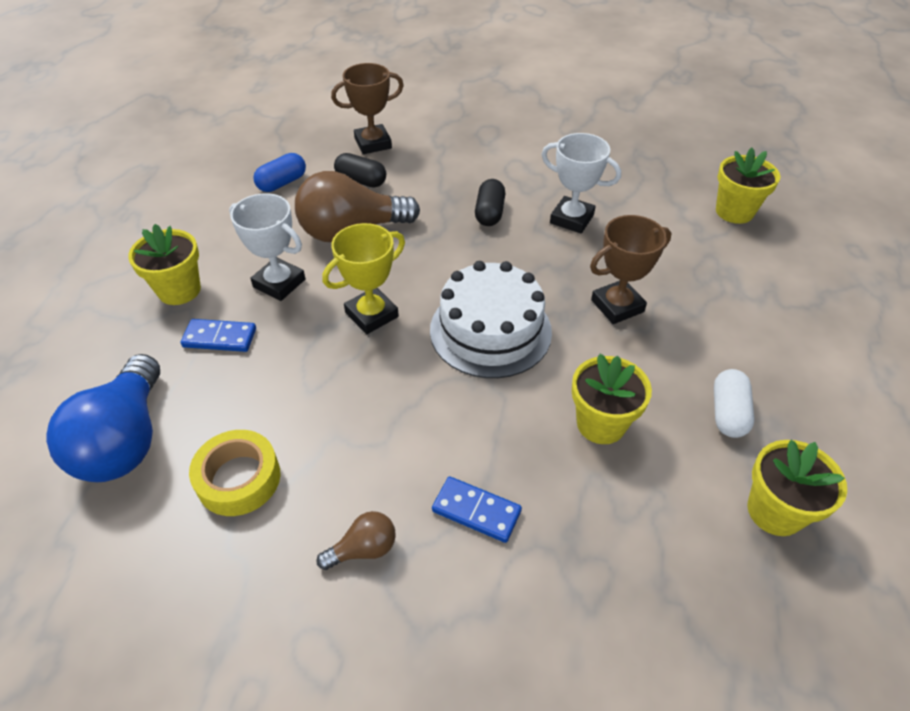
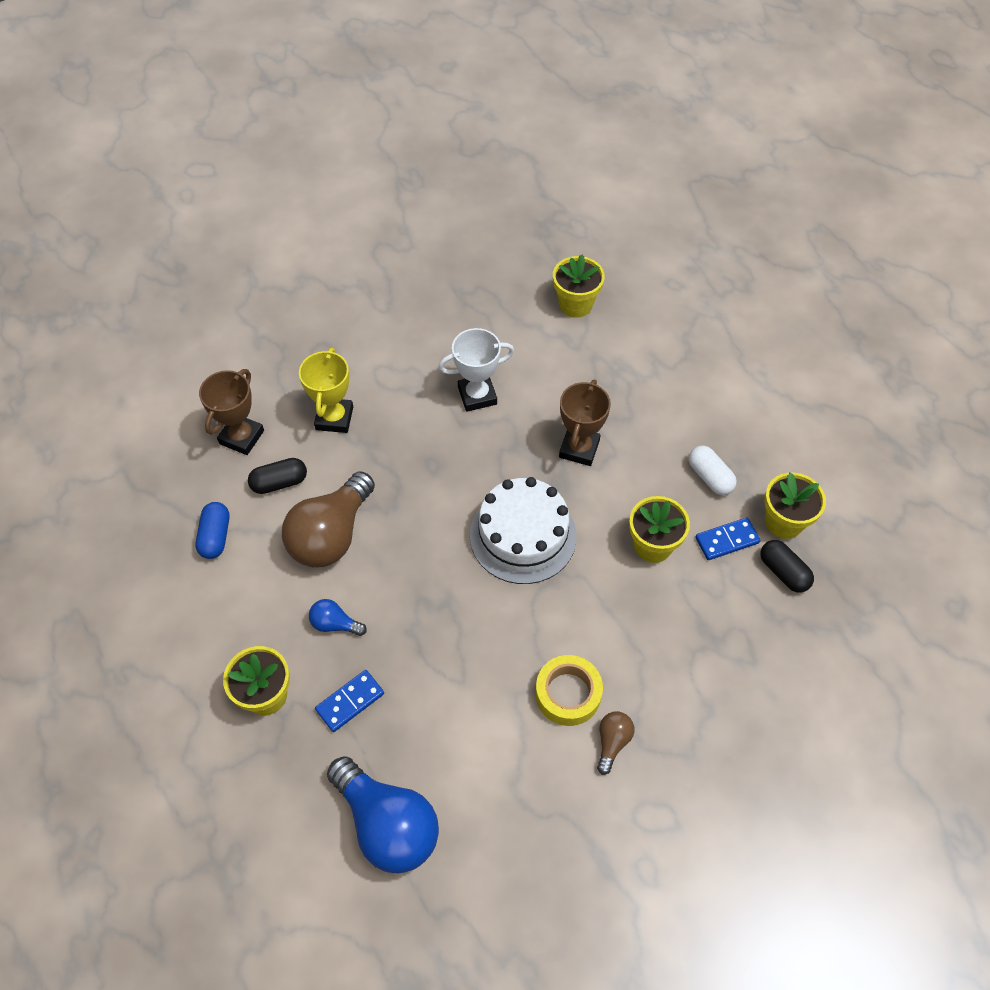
camera: 45 degrees left, 10 degrees up
yellow tape [189,430,280,516] -> yellow tape moved to [535,655,603,726]
white trophy [229,193,305,301] -> blue light bulb [309,599,367,636]
yellow trophy [322,223,405,334] -> yellow trophy moved to [299,348,353,433]
blue domino [432,476,522,543] -> blue domino moved to [696,517,761,560]
black capsule [475,179,505,226] -> black capsule moved to [760,540,814,592]

